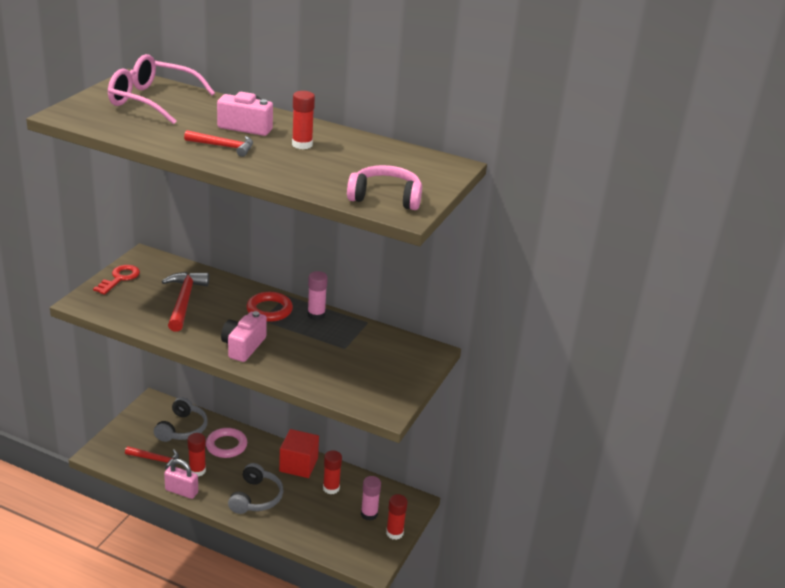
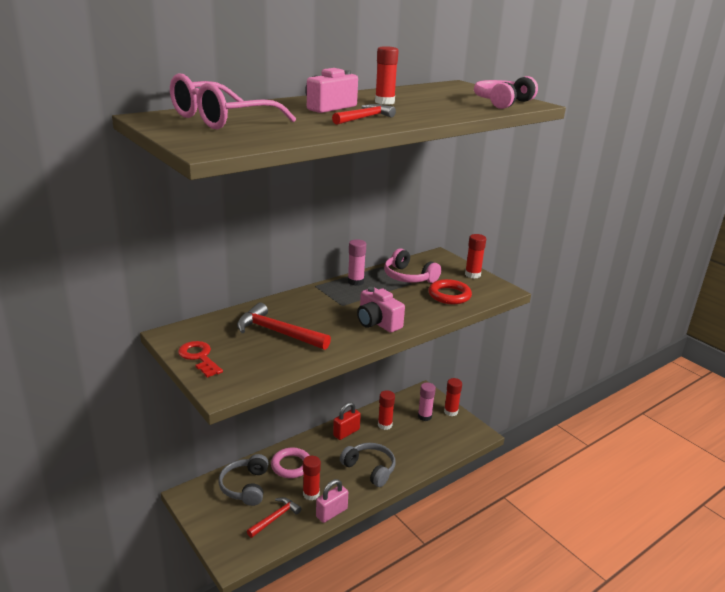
camera: 60 degrees left, 5 degrees down
grey headphones [154,397,208,442] -> grey headphones turned 135 degrees counterclockwise [218,454,269,506]
red ring [246,292,293,322] -> red ring moved to [428,279,472,304]
red cube [279,429,319,478] -> red padlock [333,402,361,440]
none -> pink headphones [384,248,441,283]
none -> red glue stick [465,234,486,279]

